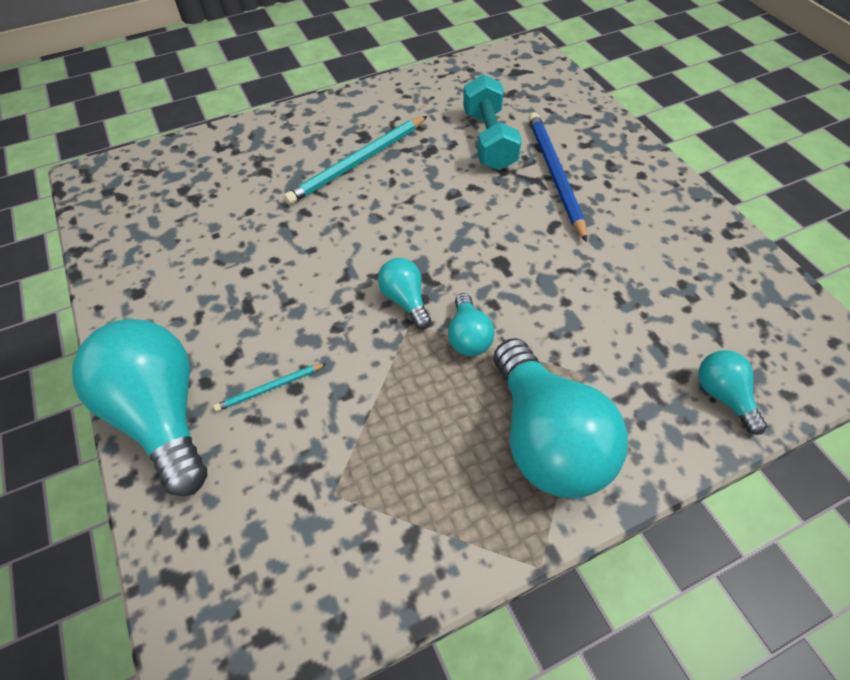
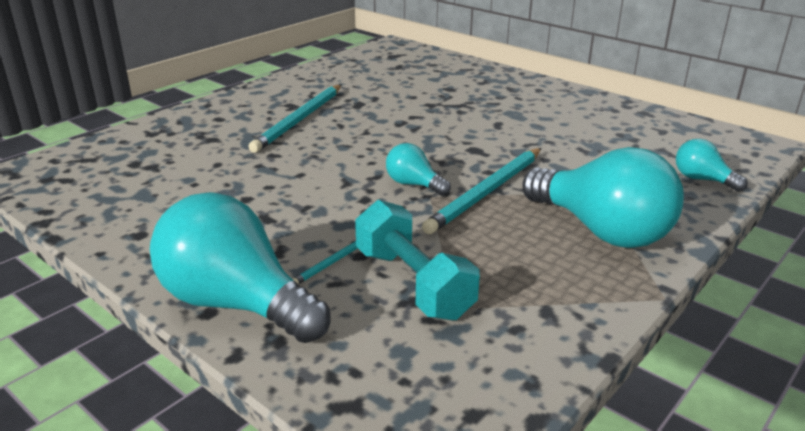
camera: 25 degrees left, 25 degrees down
turquoise light bulb [448,293,495,356] -> turquoise pencil [422,148,541,234]
turquoise dumbbell [463,74,522,170] -> turquoise dumbbell moved to [355,200,480,321]
blue pencil [528,112,587,242] -> none

